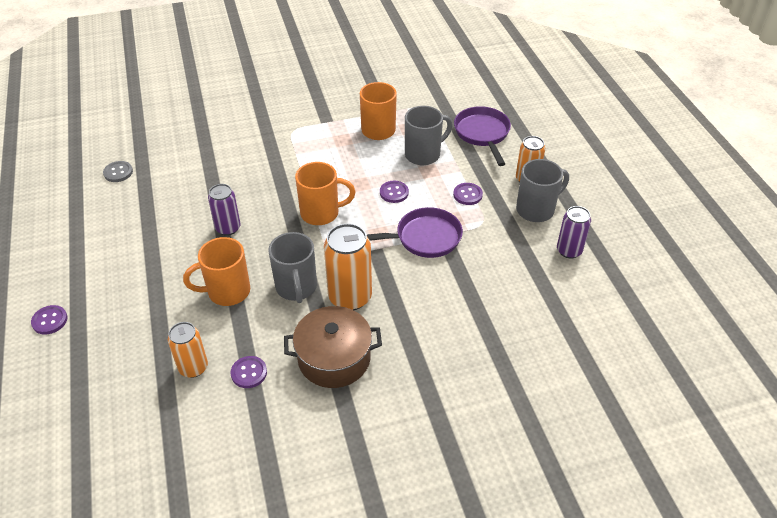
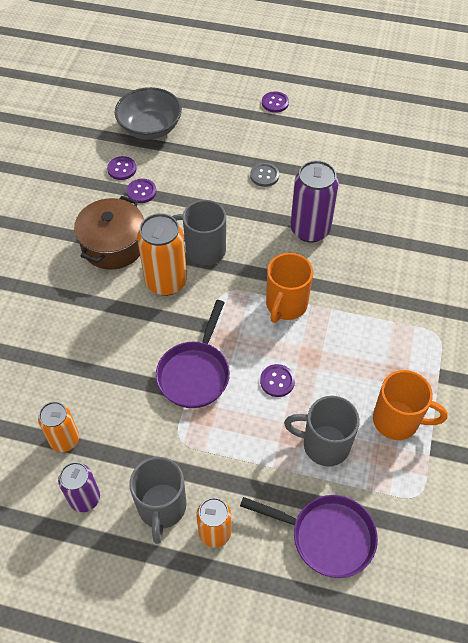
camera: 120 degrees right, 10 degrees up
grey button [103,161,133,182] -> grey button moved to [250,163,279,187]
orange can [168,322,208,378] -> orange can moved to [38,401,79,452]
orange mug [183,237,250,306] -> none
purple can [208,184,241,236] -> purple can [291,160,339,242], size x1.58
grey mug [405,106,452,165] -> grey mug turned 105 degrees clockwise [284,396,360,467]
purple button [453,183,483,205] -> purple button moved to [107,156,137,180]
none -> grey bowl [115,87,182,140]

